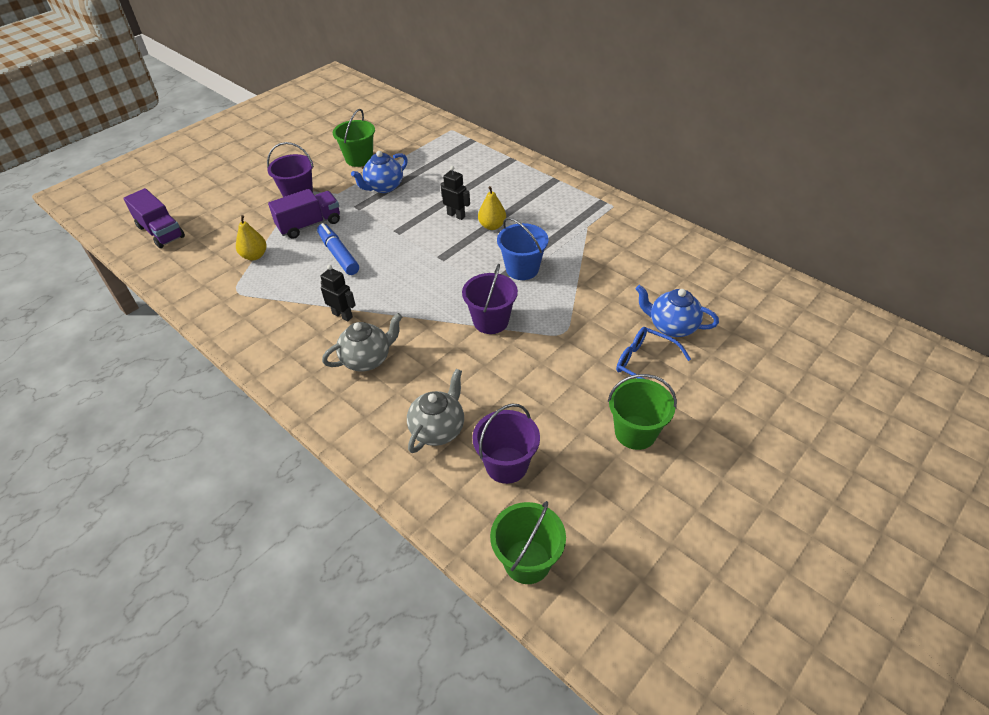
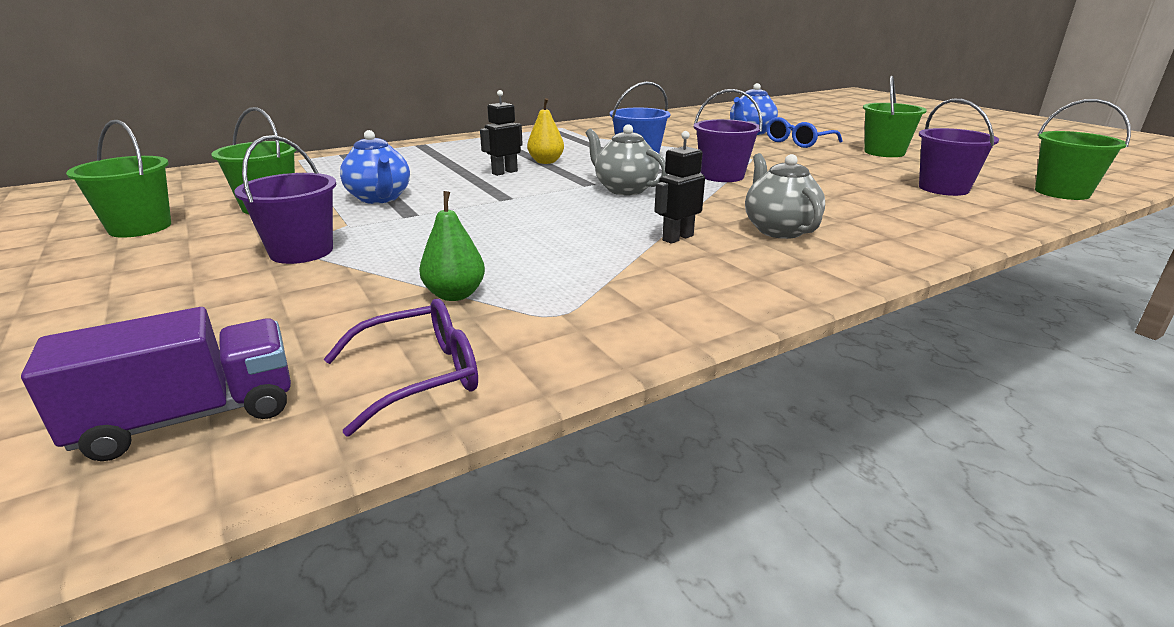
camera: 75 degrees left, 20 degrees down
yellow pear [236,215,267,260] -> green pear [419,191,485,301]
purple truck [268,189,340,239] -> none
blue marker [317,223,359,275] -> none
grey teapot [407,369,464,453] -> grey teapot moved to [586,124,668,195]
none -> green bucket [66,120,171,238]
none -> purple glasses [324,299,478,437]

